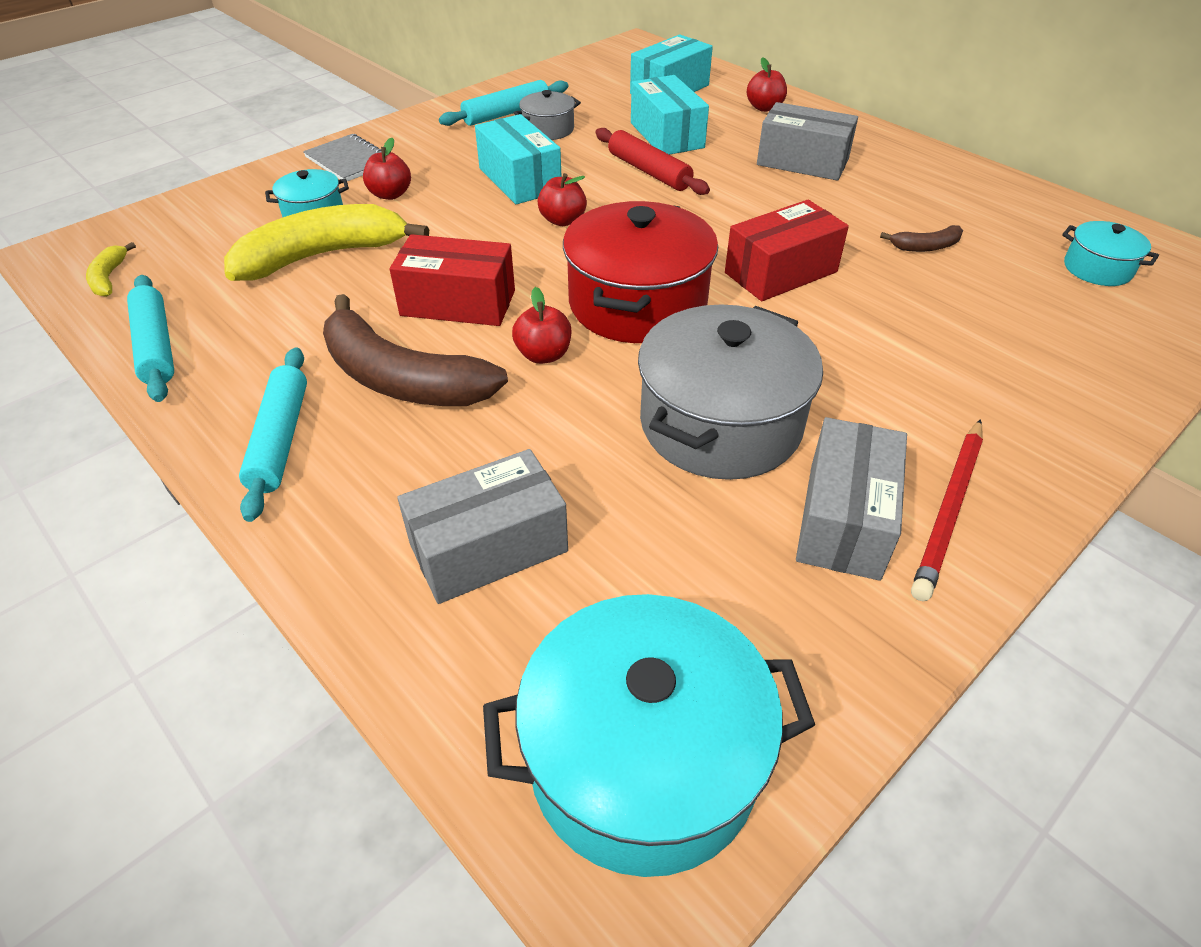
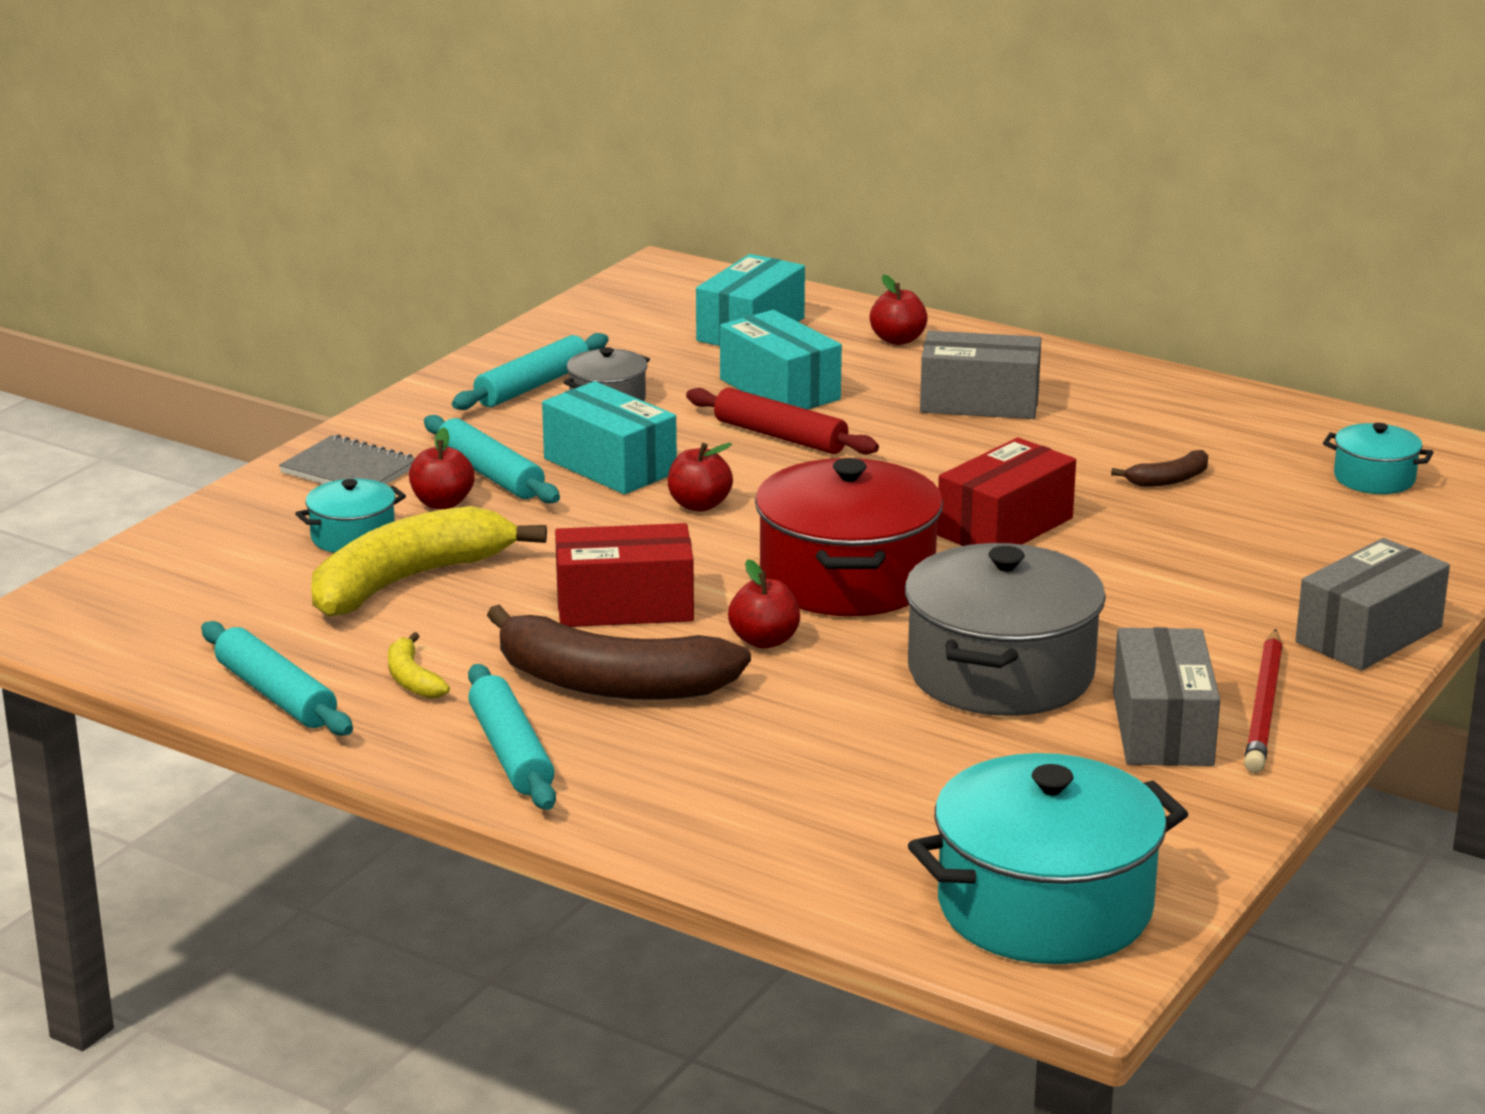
camera: 15 degrees left, 20 degrees down
yellow banana [86,242,136,297] -> yellow banana moved to [388,632,450,698]
grey box [397,449,568,604] -> grey box moved to [1296,538,1450,671]
none -> turquoise rolling pin [424,415,560,504]

